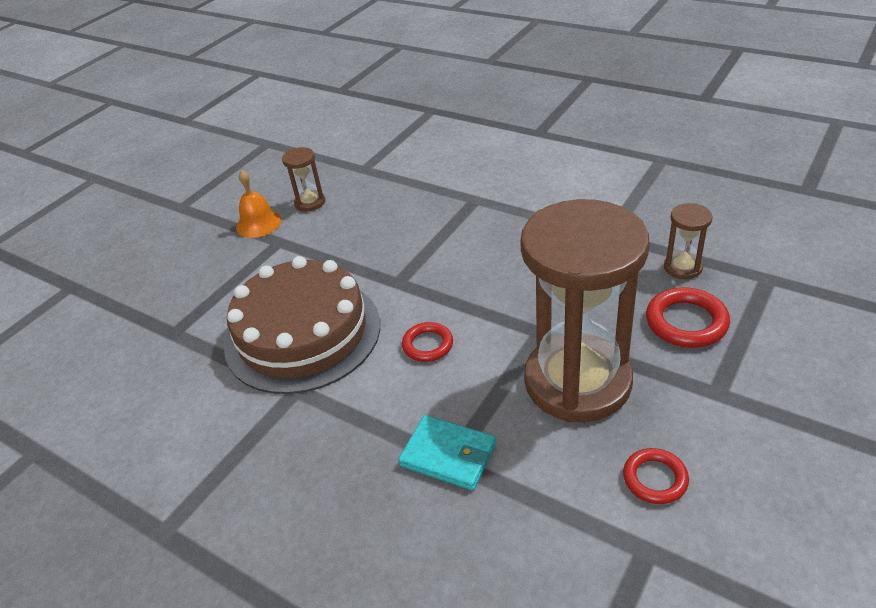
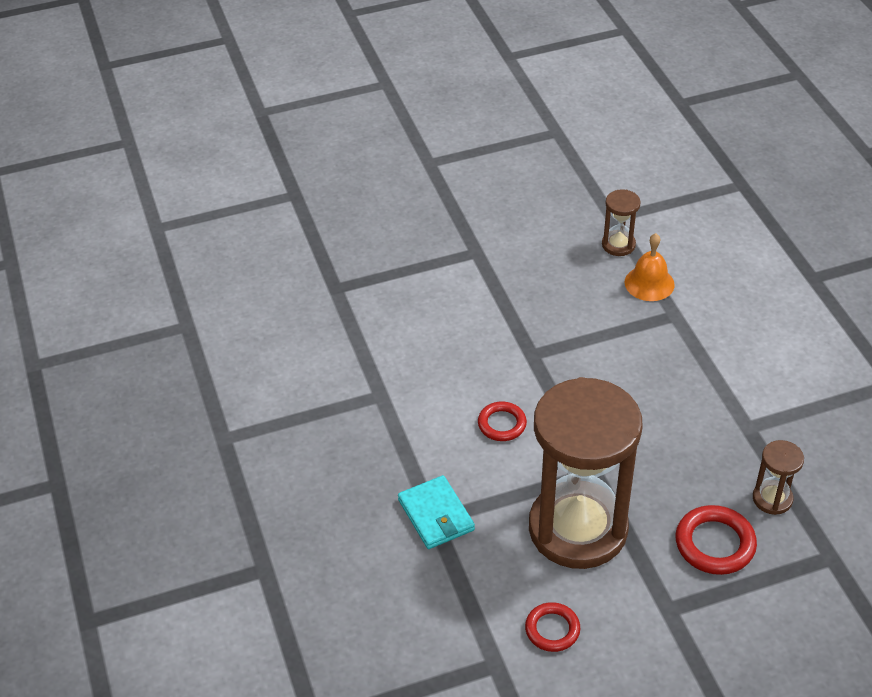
camera: 35 degrees right, 5 degrees up
brown cake [224,256,380,394] -> none
orange bell [236,170,282,238] -> orange bell moved to [625,233,675,301]
brown hourglass [282,147,325,211] -> brown hourglass moved to [602,189,641,256]

